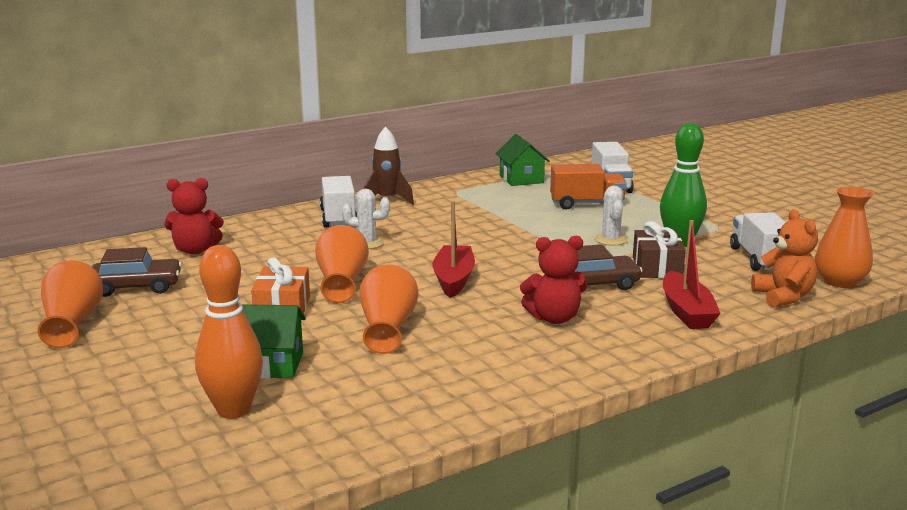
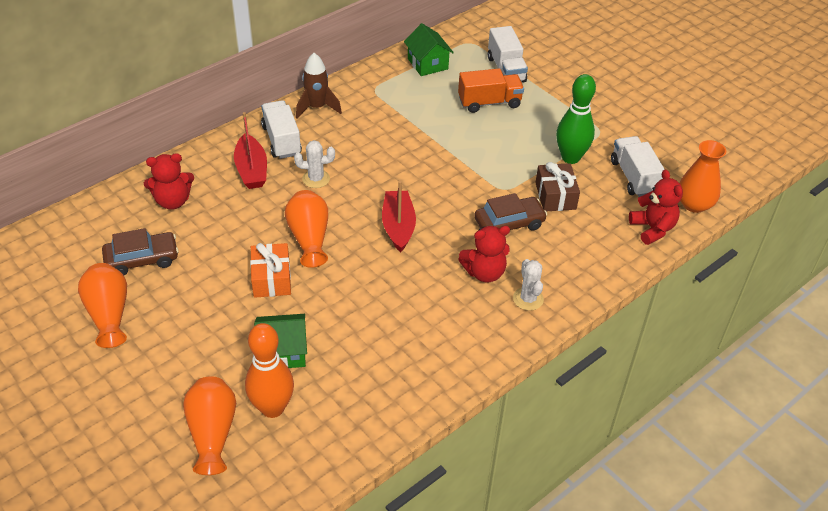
camera: 10 degrees left, 25 degrees up
orange vase [360,264,418,354] -> orange vase moved to [183,376,236,475]
white cactus [595,186,627,246] -> white cactus moved to [513,259,544,311]
red boat [663,220,721,329] -> red boat moved to [234,112,267,189]
orange teddy bear [751,209,818,308] -> red teddy bear [629,170,683,245]

